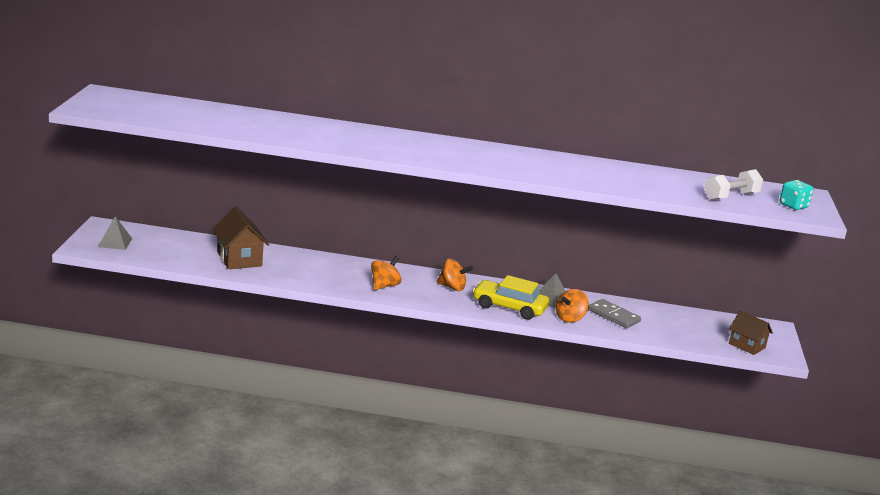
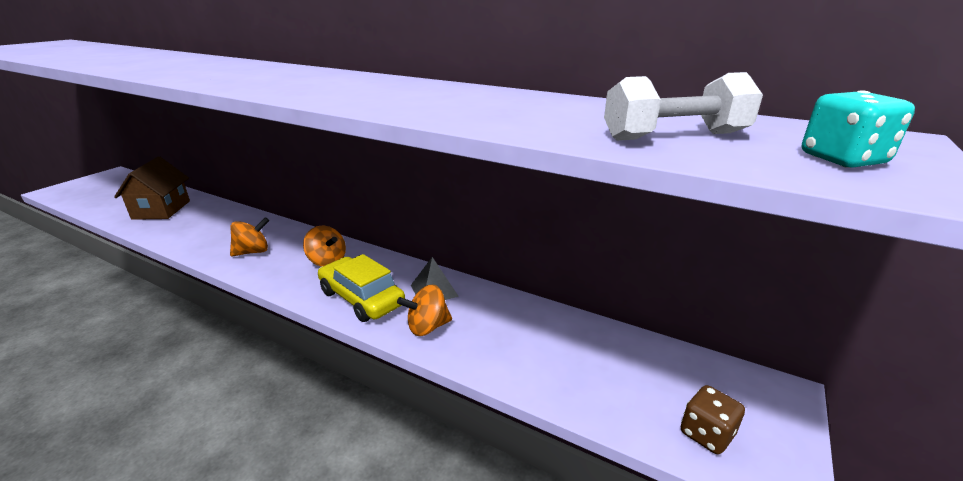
camera: 25 degrees right, 5 degrees up
grey pyramid [98,216,132,250] -> none
grey domino [588,299,641,328] -> none
brown house [729,311,773,355] -> brown dice [681,385,745,454]

